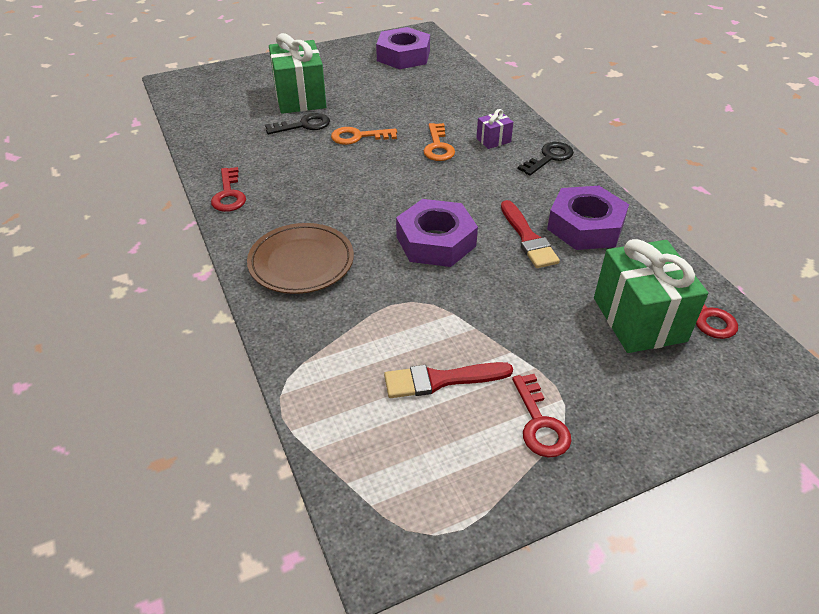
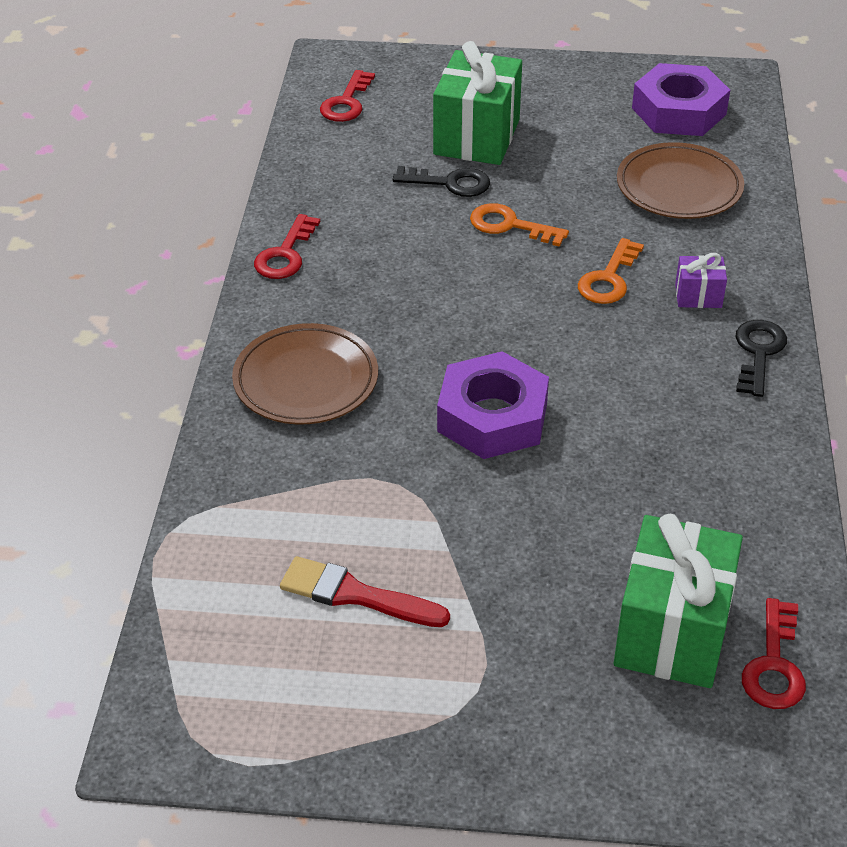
camera: 30 degrees right, 0 degrees up
red brush [501,200,560,268] -> none
red key [512,374,571,458] -> red key moved to [320,70,375,122]
black key [518,142,574,176] -> black key turned 60 degrees counterclockwise [736,320,787,397]
purple nut [547,186,629,250] -> none
none -> brown plate [617,142,744,219]

